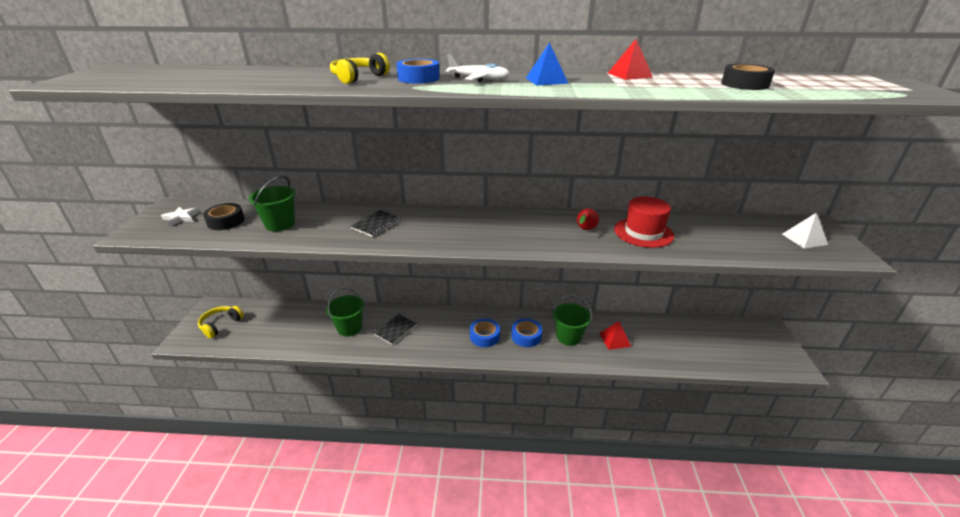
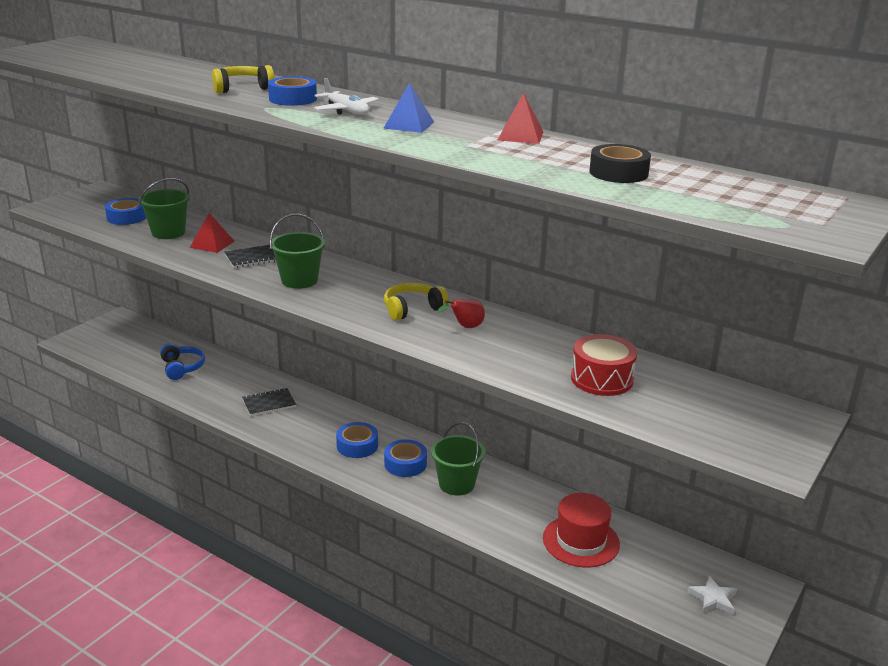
camera: 30 degrees right, 5 degrees down
white star [161,207,199,226] -> white star moved to [687,576,737,615]
yellow headphones [198,306,244,338] -> yellow headphones moved to [384,283,449,321]
black tape [203,203,245,230] -> blue tape [105,198,146,225]
green bucket [326,287,364,336] -> green bucket moved to [270,214,325,289]
red pyramid [599,321,631,350] -> red pyramid moved to [190,213,235,253]
red hat [614,197,674,248] -> red hat moved to [543,493,620,567]
white pyramid [782,212,828,249] -> none
none -> blue headphones [160,343,205,380]
none -> red drum [571,334,637,396]

